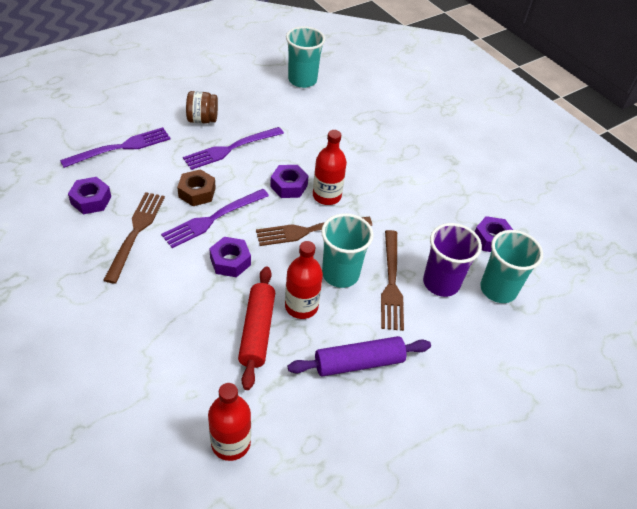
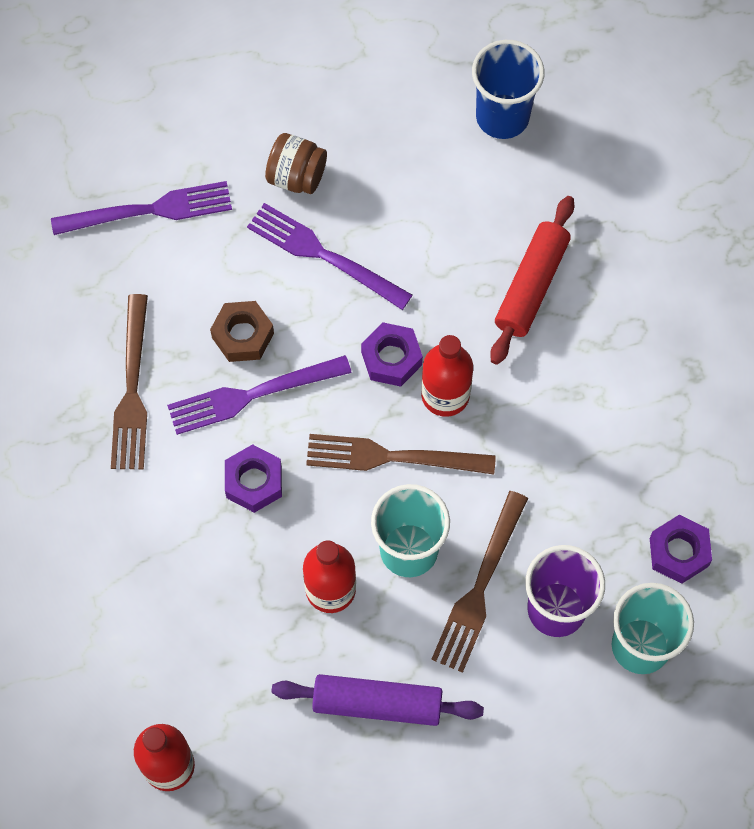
camera: 25 degrees right, 20 degrees up
purple nut [68,177,111,214] -> none
brown fork [103,192,165,284] -> brown fork turned 150 degrees clockwise [111,294,148,470]
purple fork [183,127,284,170] -> purple fork turned 45 degrees clockwise [247,203,412,310]
red rolling pin [238,266,275,390] -> red rolling pin moved to [490,196,574,365]
turquoise cup [286,26,325,88] -> blue cup [472,40,545,139]

